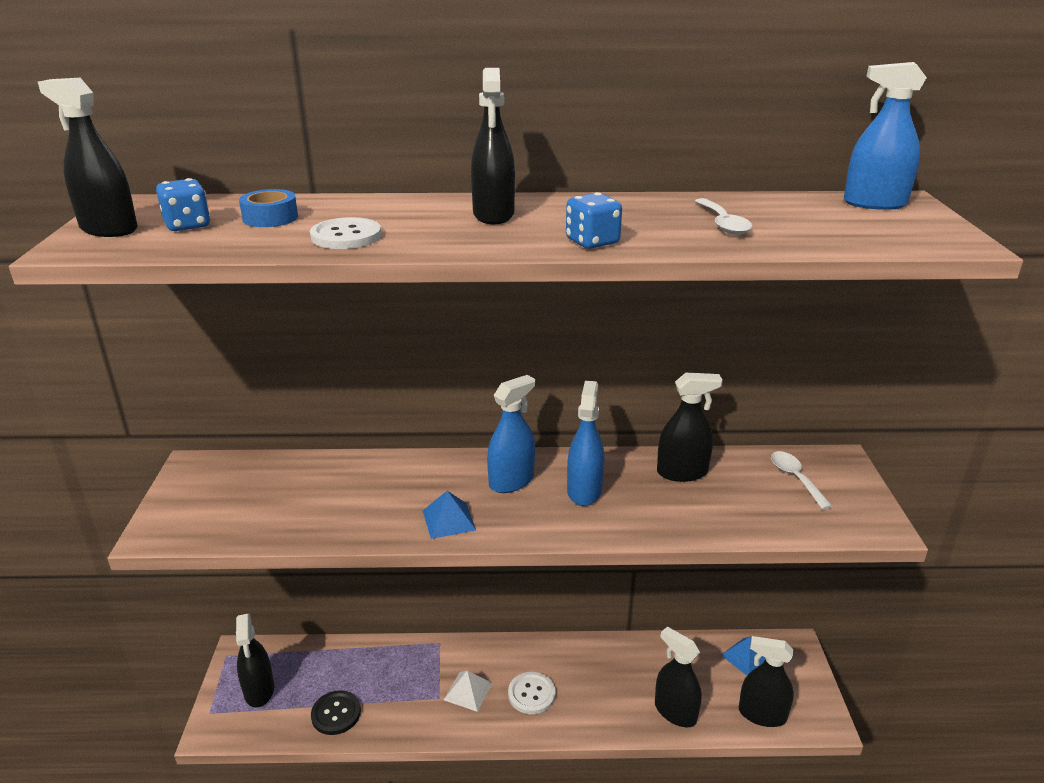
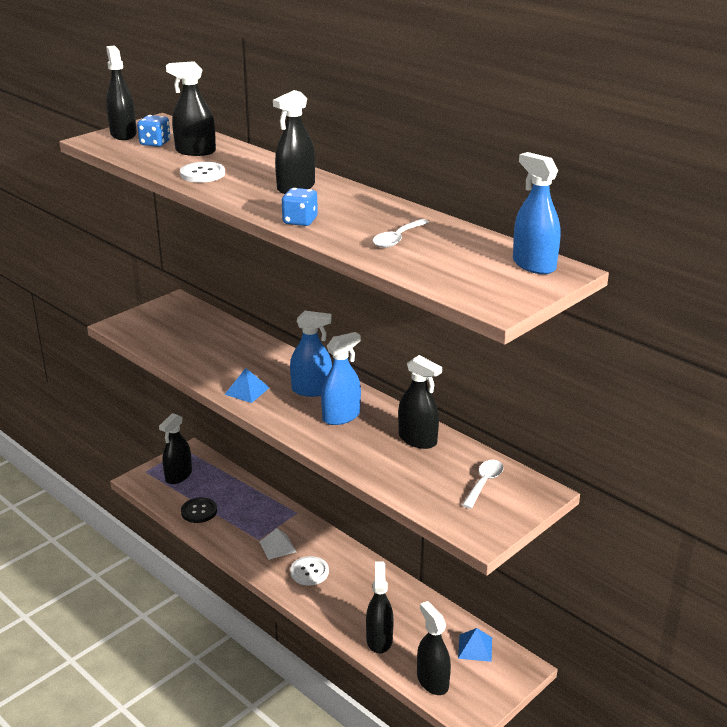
camera: 45 degrees right, 0 degrees up
blue tape [239,189,298,227] -> black spray bottle [166,61,216,156]

